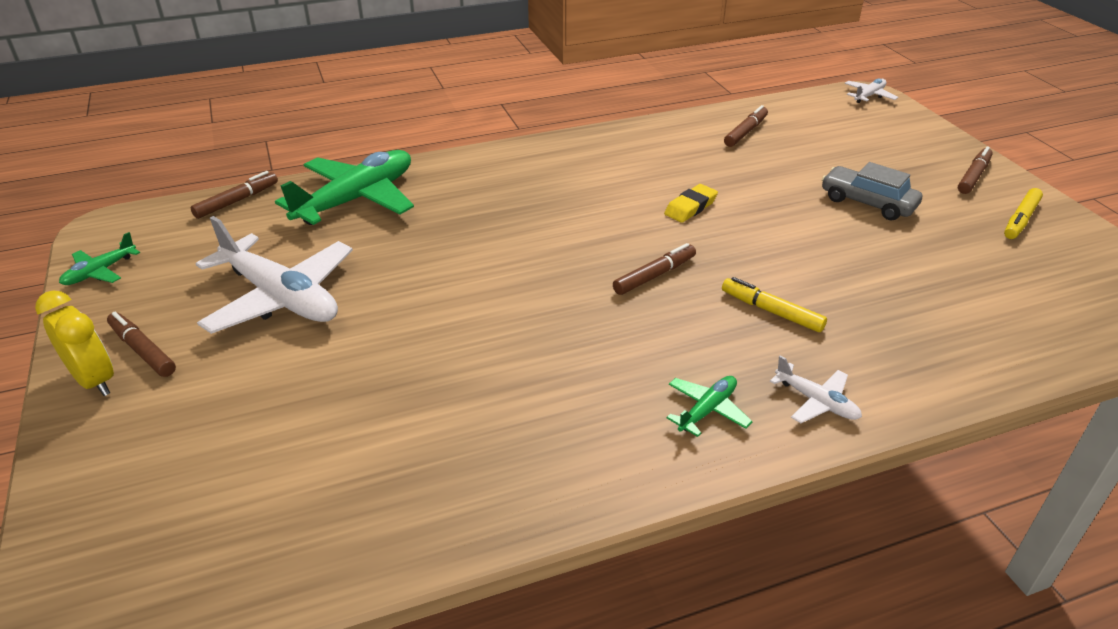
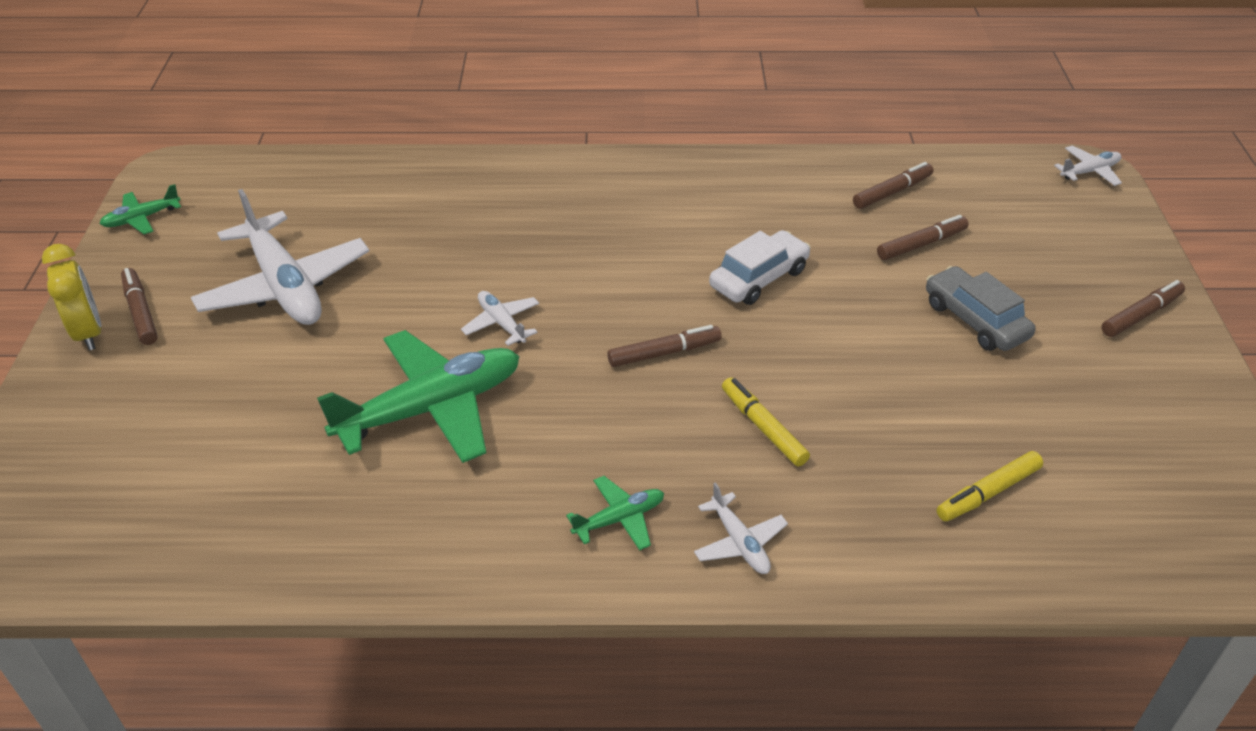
camera: 20 degrees right, 5 degrees up
brown marker [191,171,278,219] -> brown marker moved to [877,215,969,260]
green plane [275,150,414,225] -> green plane moved to [317,330,520,463]
yellow eraser [664,184,718,223] -> white car [709,230,811,305]
yellow marker [1004,188,1043,239] -> yellow marker moved to [937,451,1043,521]
none -> white plane [461,291,539,346]

